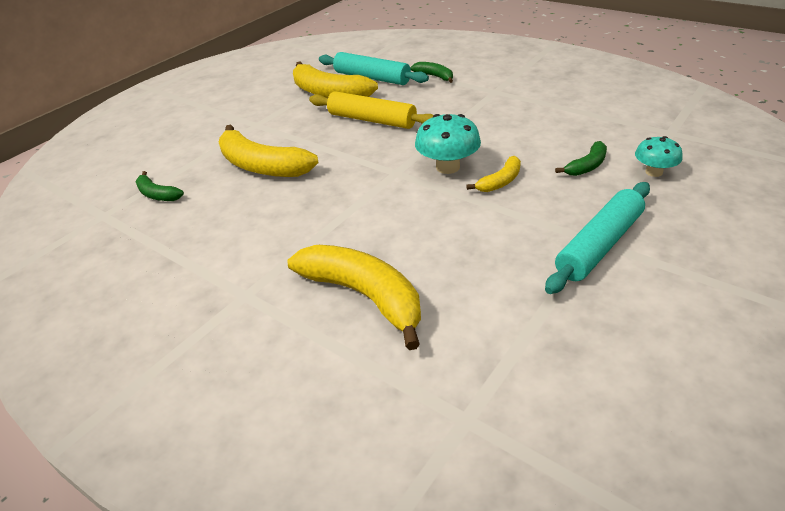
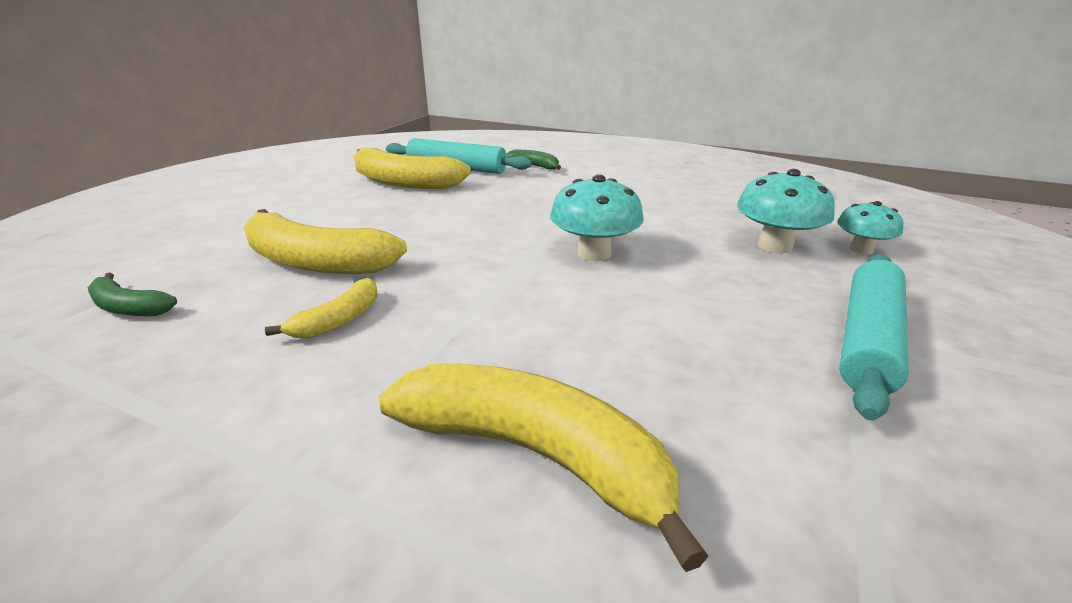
camera: 15 degrees left, 10 degrees down
yellow rolling pin [309,91,433,129] -> none
yellow banana [466,156,521,192] -> yellow banana moved to [265,278,378,338]
green banana [555,141,607,176] -> turquoise mushroom [737,169,835,254]

